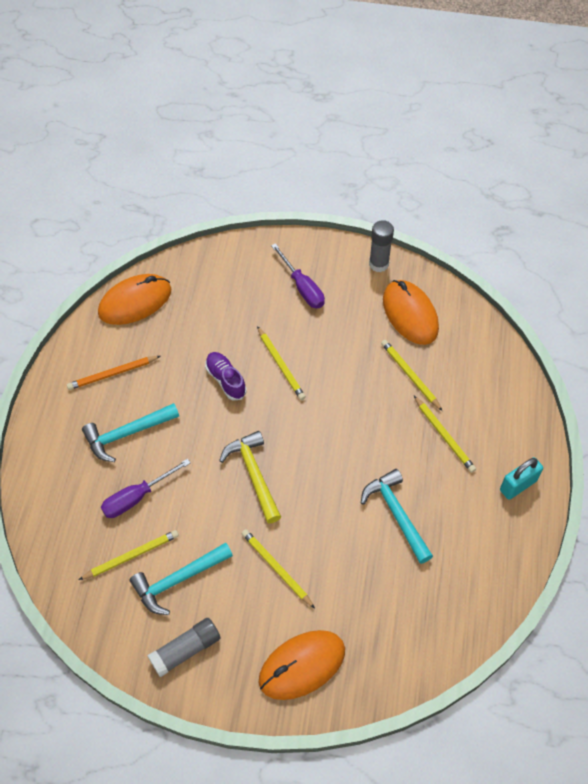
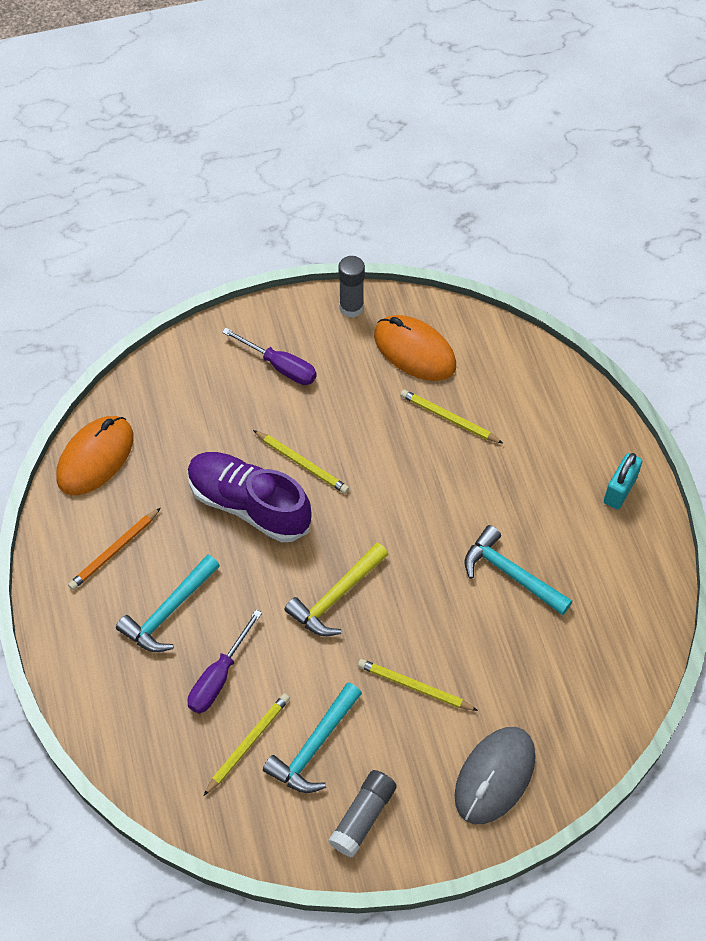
camera: 25 degrees left, 0 degrees up
purple shoe [205,352,247,401] -> purple shoe [188,452,312,542], size x1.90
yellow hammer [219,431,281,523] -> yellow hammer turned 90 degrees counterclockwise [284,543,389,636]
orange mouse [259,630,345,700] -> grey mouse [455,727,536,824]
yellow pencil [414,396,476,473] -> none

